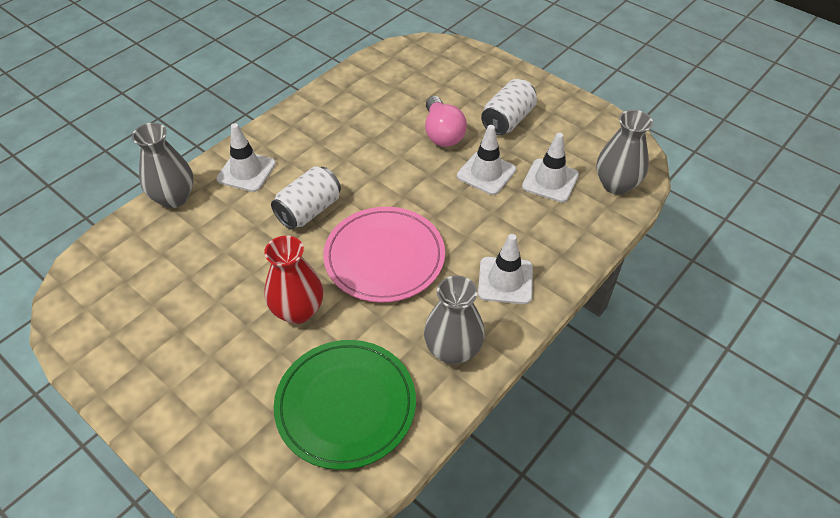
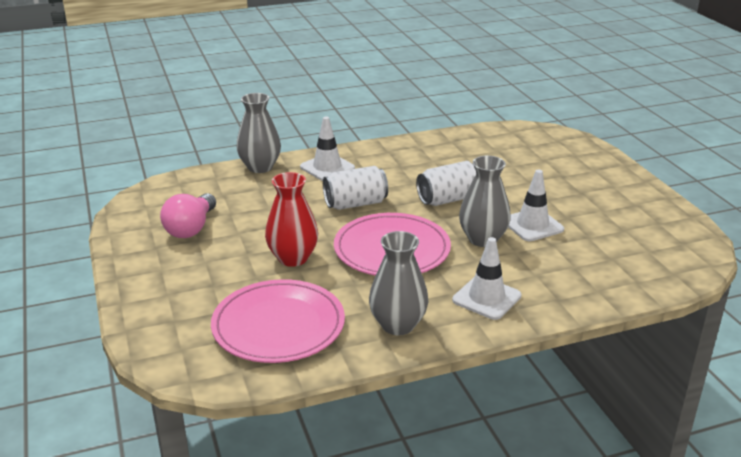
camera: 30 degrees right, 20 degrees down
green plate [274,340,416,470] -> pink plate [211,279,345,363]
pink light bulb [425,96,467,147] -> pink light bulb moved to [160,193,216,238]
white can [481,79,537,135] -> white can moved to [416,161,476,206]
white traffic cone [522,133,579,202] -> none
grey vase [597,110,653,195] -> grey vase moved to [459,156,511,247]

